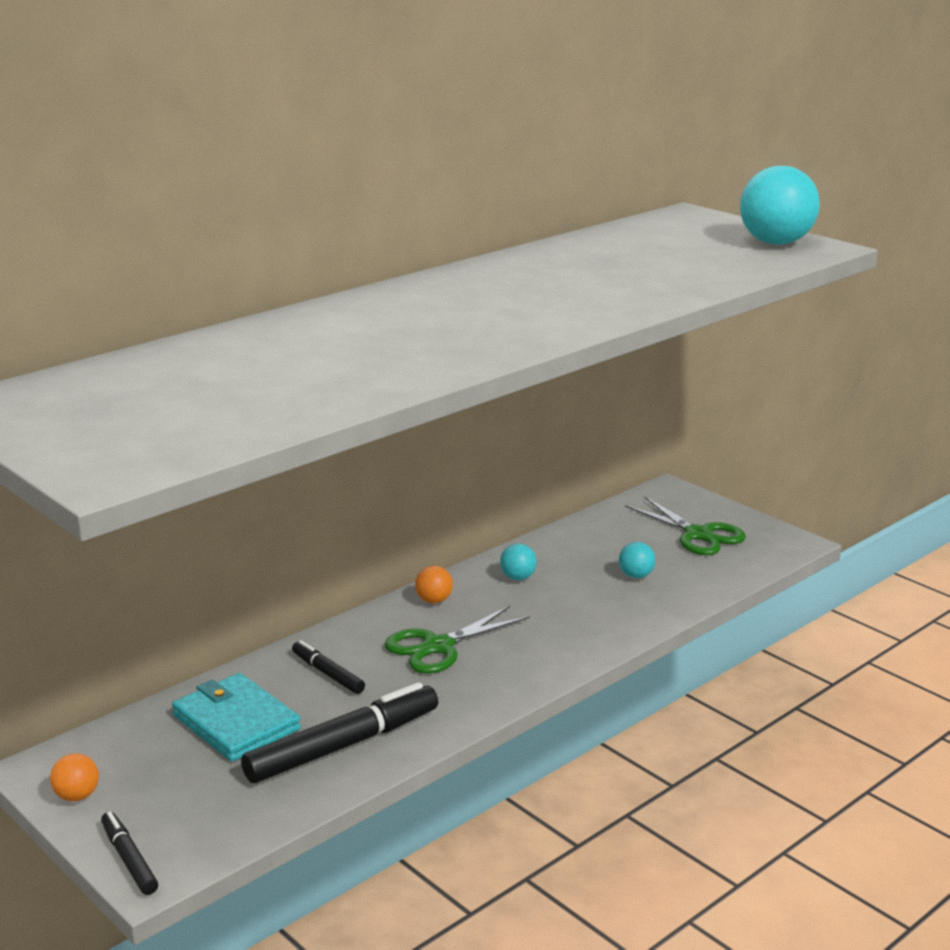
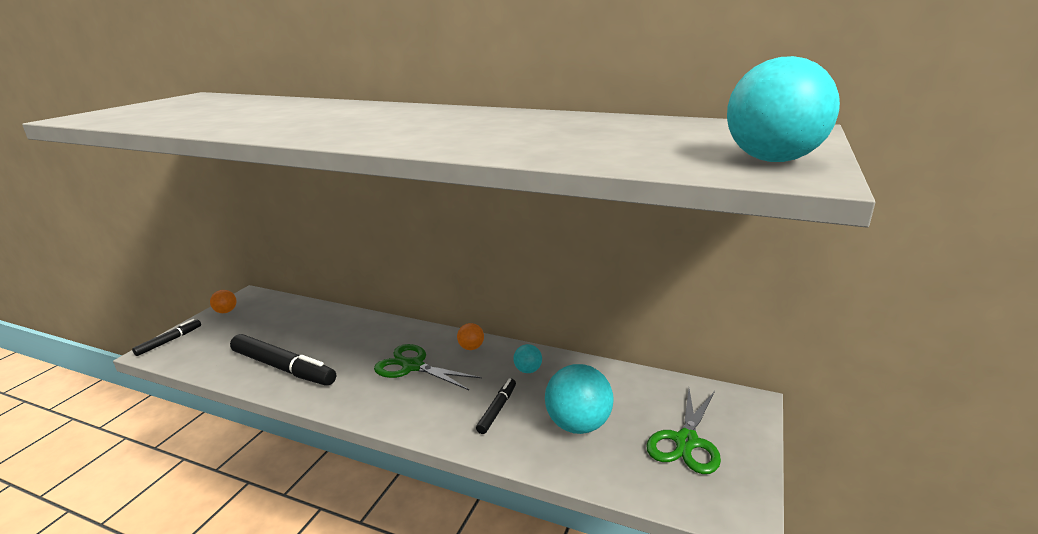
camera: 65 degrees right, 0 degrees up
turquoise wallet [172,673,301,762] -> none
black marker [292,640,365,694] -> black marker moved to [476,378,516,434]
turquoise ball [619,542,655,578] -> turquoise ball [545,364,613,434], size x2.03

